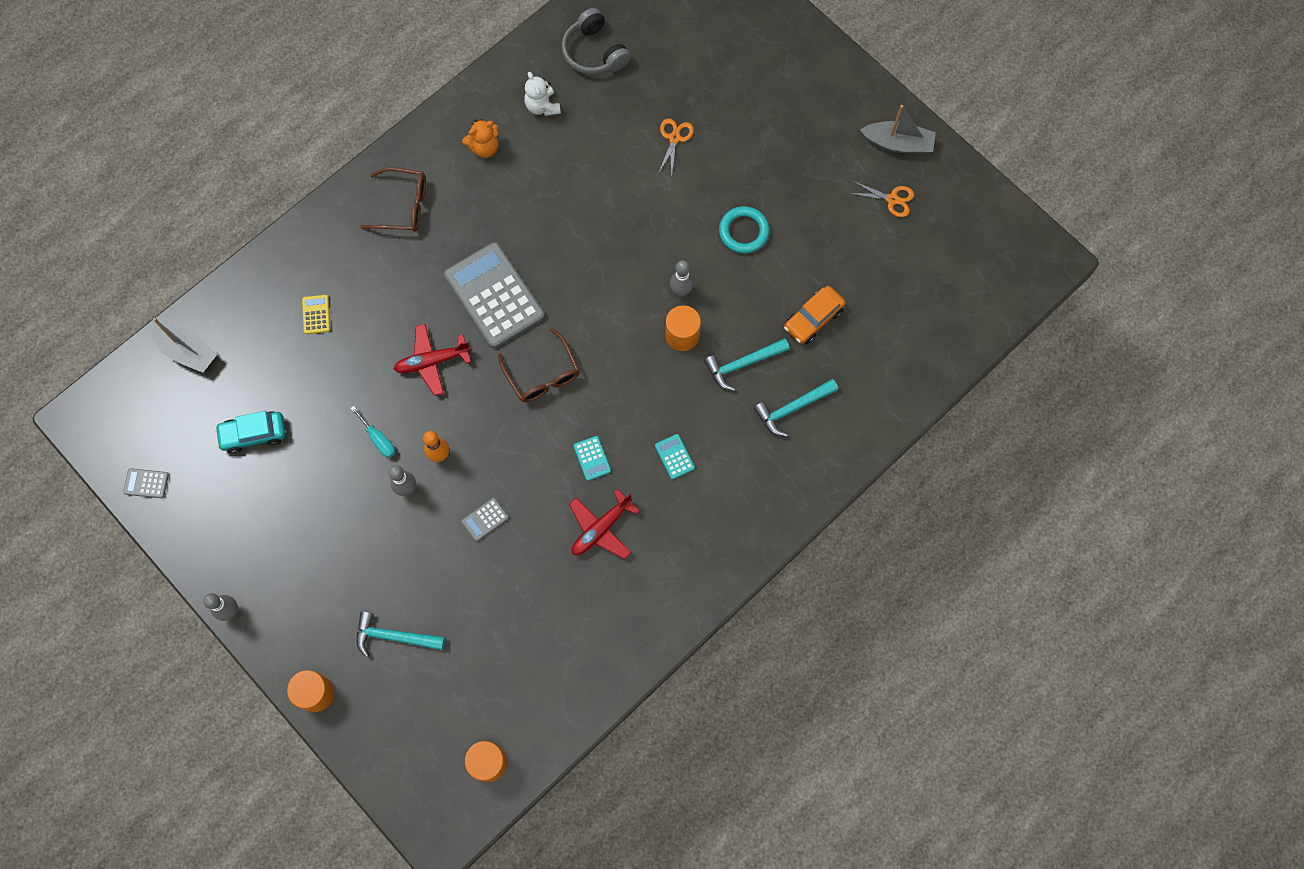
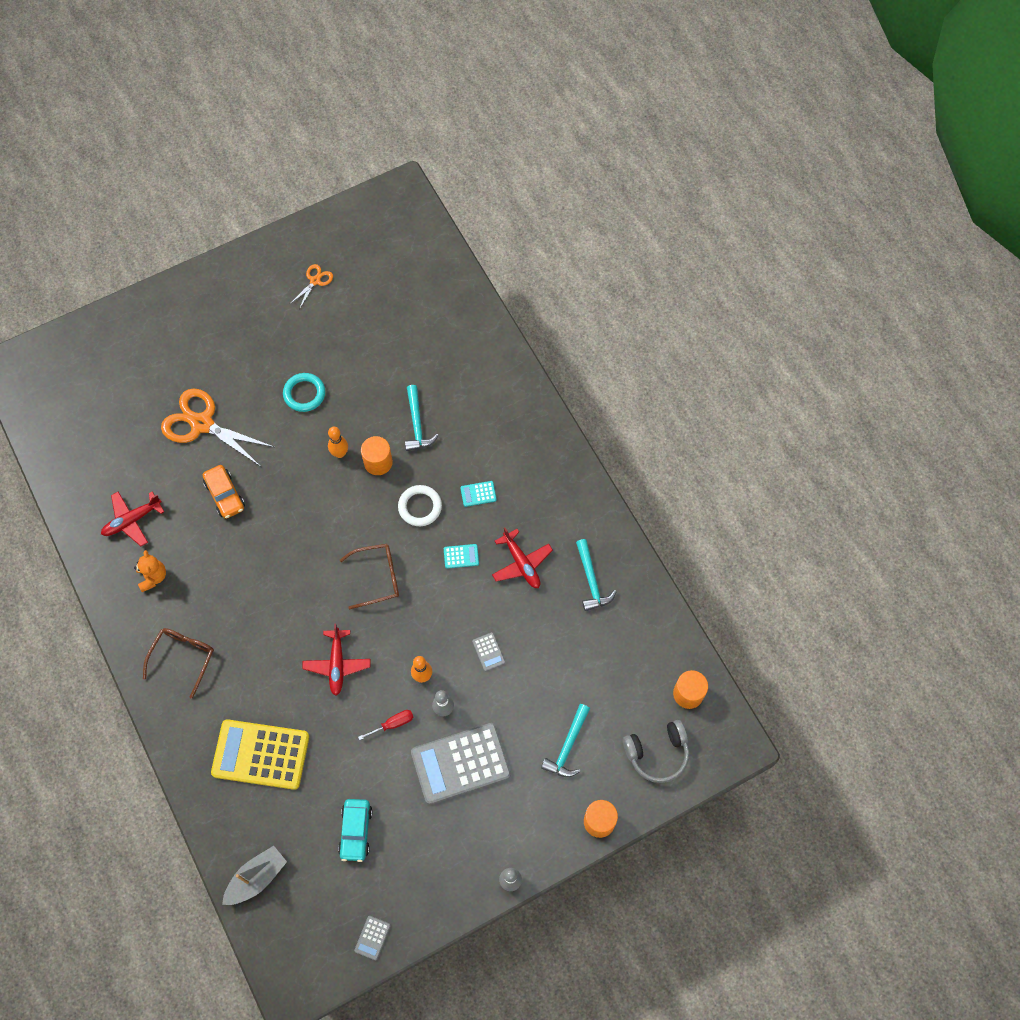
camera: 75 degrees left, 5 degrees down
yellow calculator [302,295,330,334] -> yellow calculator [211,719,309,790], size x2.47
turquoise screwdriver [350,406,395,458] -> red screwdriver [358,710,413,740]
grey calculator [444,242,545,348] -> grey calculator moved to [411,723,511,804]
white teddy bear [524,72,561,116] -> red plane [101,492,164,546]
grey headphones [562,8,631,75] -> grey headphones moved to [623,720,689,783]
orange scissors [658,118,694,175] -> orange scissors [161,388,274,467], size x2.08
grey bowling pin [670,260,694,297] -> orange bowling pin [328,427,348,458]
turquoise hammer [754,379,838,437] -> turquoise hammer moved to [576,539,617,611]
orange car [784,286,846,344] -> orange car moved to [203,465,245,519]
grey boat [860,105,936,154] -> none
none -> white ring [398,485,442,526]

